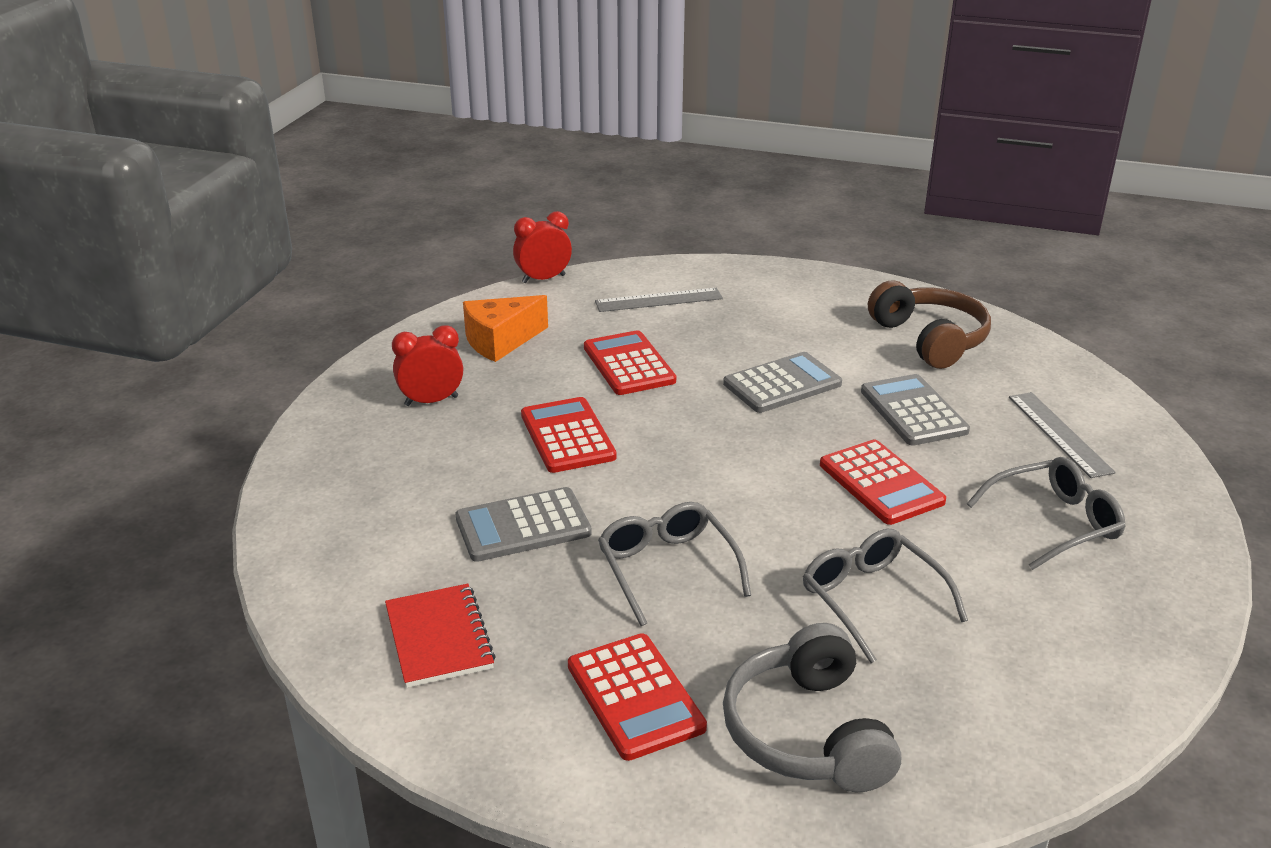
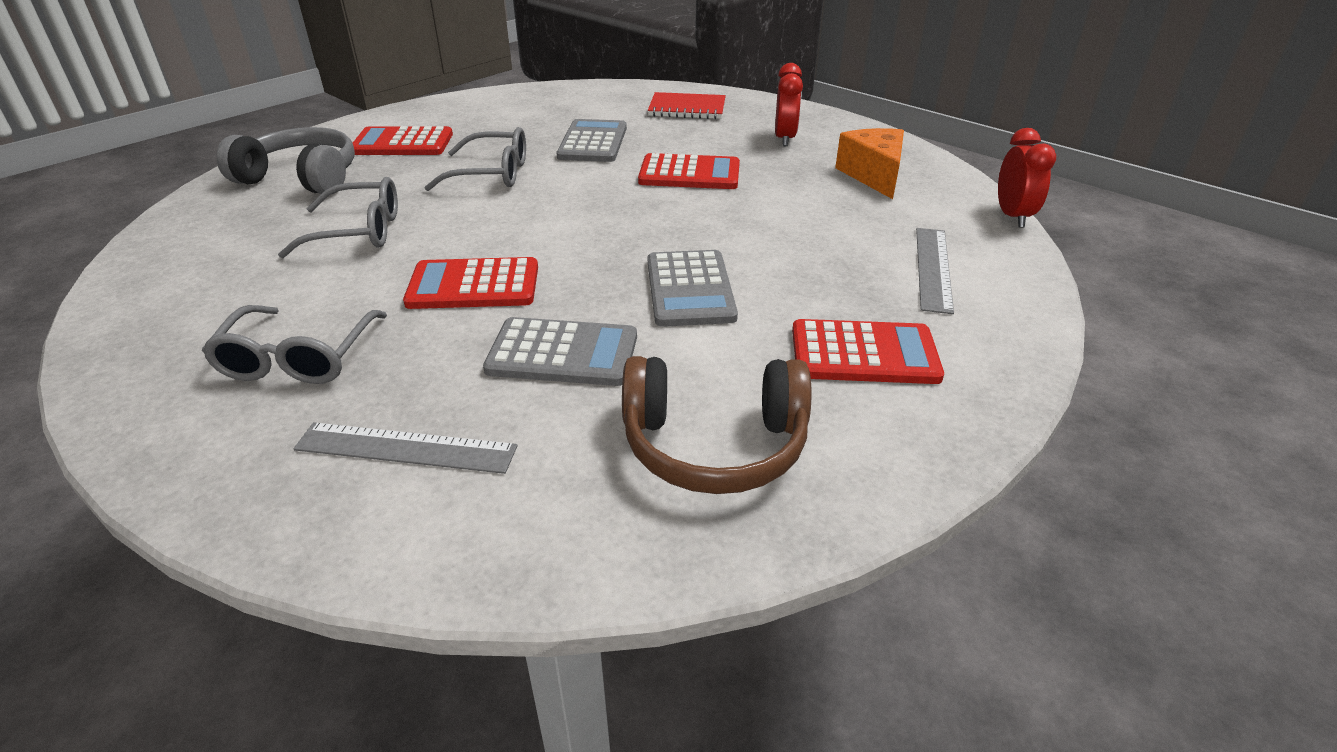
camera: 115 degrees right, 5 degrees up
red notebook [385,584,496,688] -> red notebook moved to [648,92,726,119]
red calculator [584,330,676,395] -> red calculator moved to [792,319,944,384]

